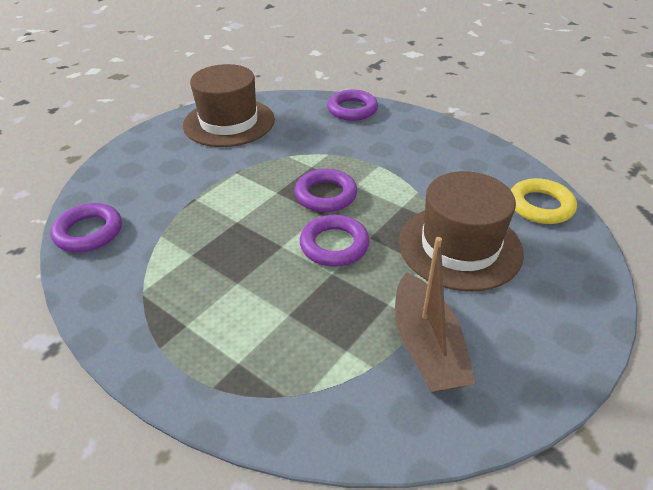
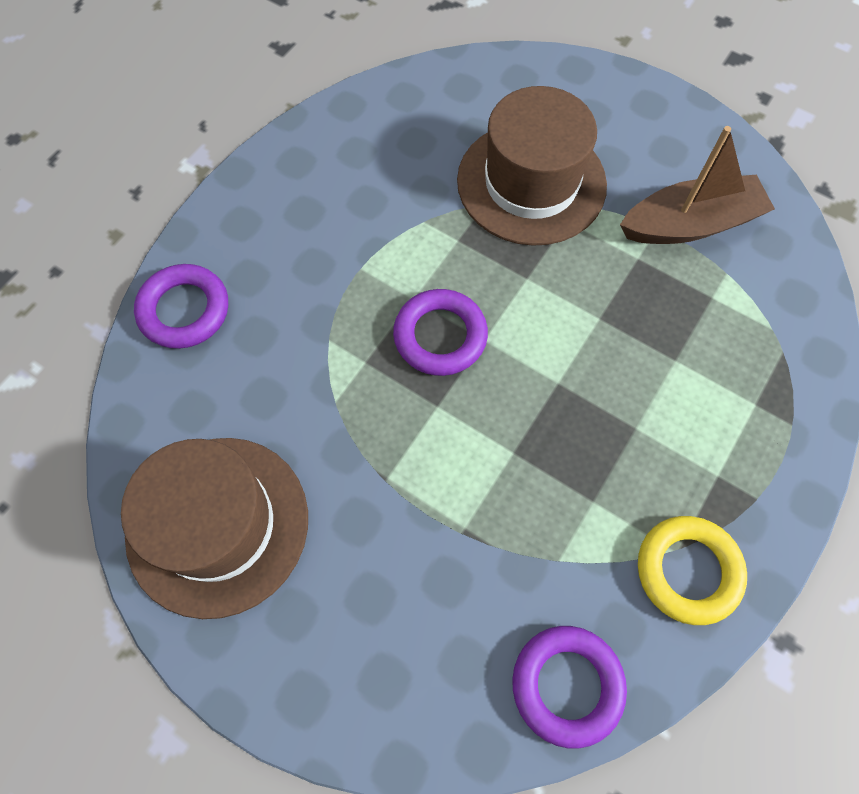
camera: 95 degrees left, 25 degrees up
purple ring [300,215,370,267] -> none
yellow ring [511,178,577,224] -> yellow ring moved to [638,516,747,625]

